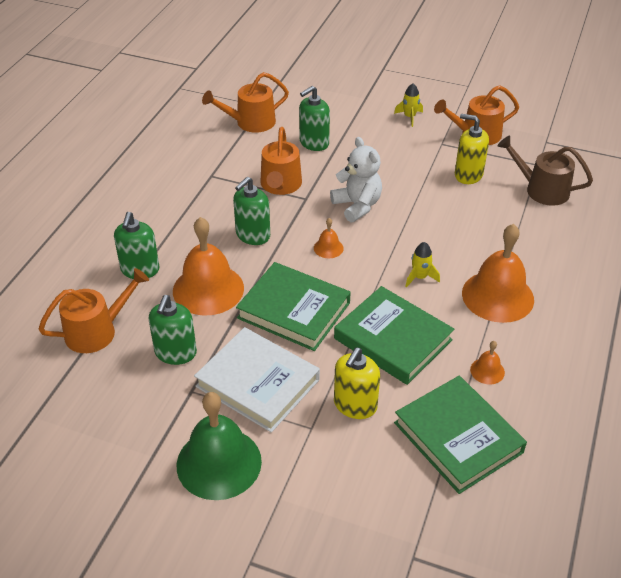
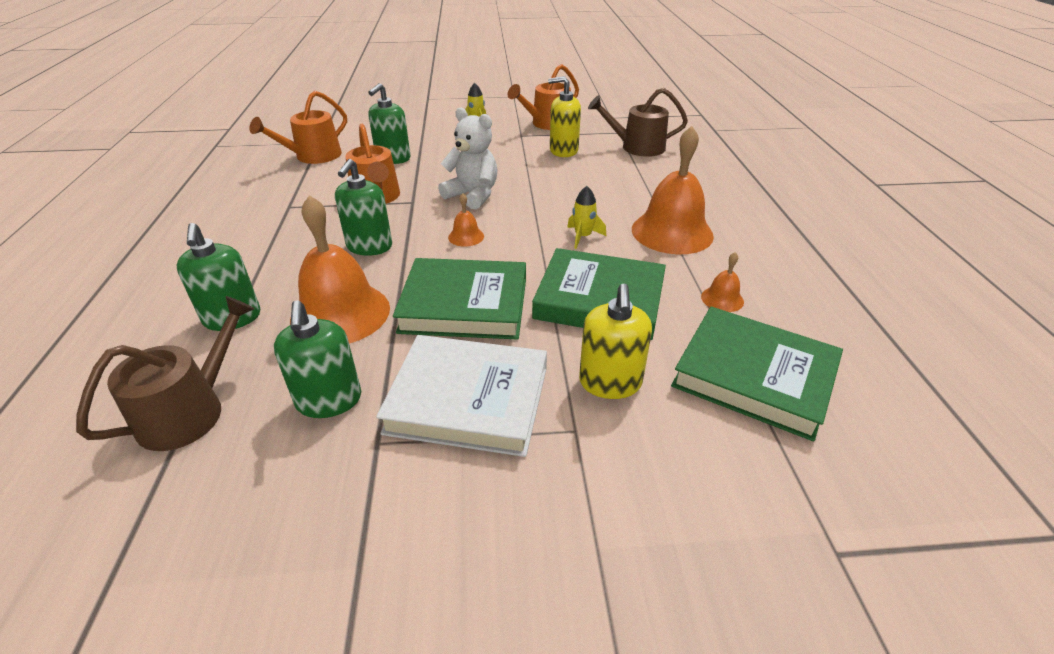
camera: 25 degrees left, 5 degrees down
orange watering can [39,268,149,353] -> brown watering can [76,296,255,451]
green bell [177,392,262,500] -> none

